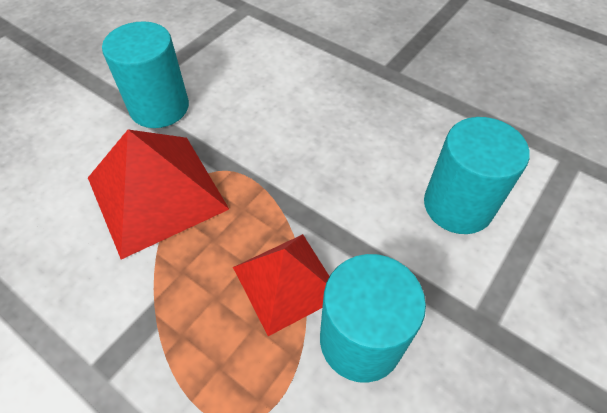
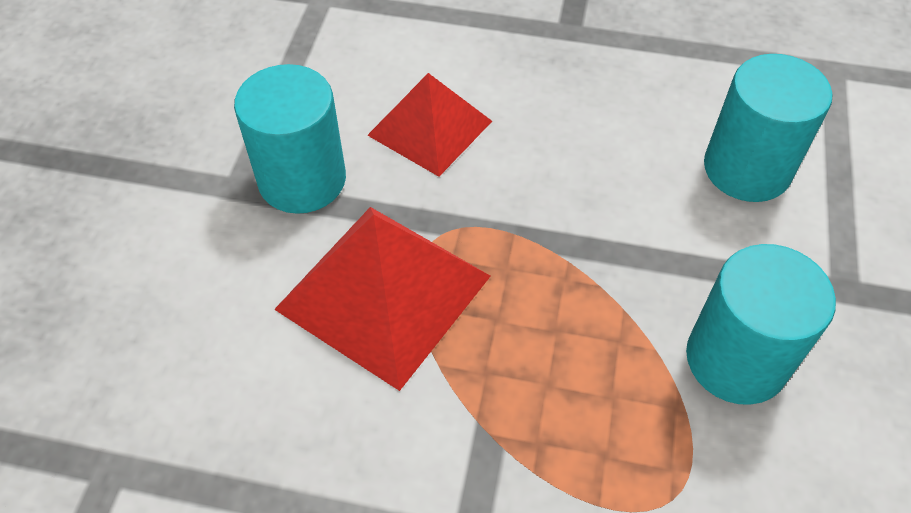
camera: 25 degrees left, 0 degrees up
red pyramid [233,234,330,336] -> red pyramid moved to [367,73,492,177]

